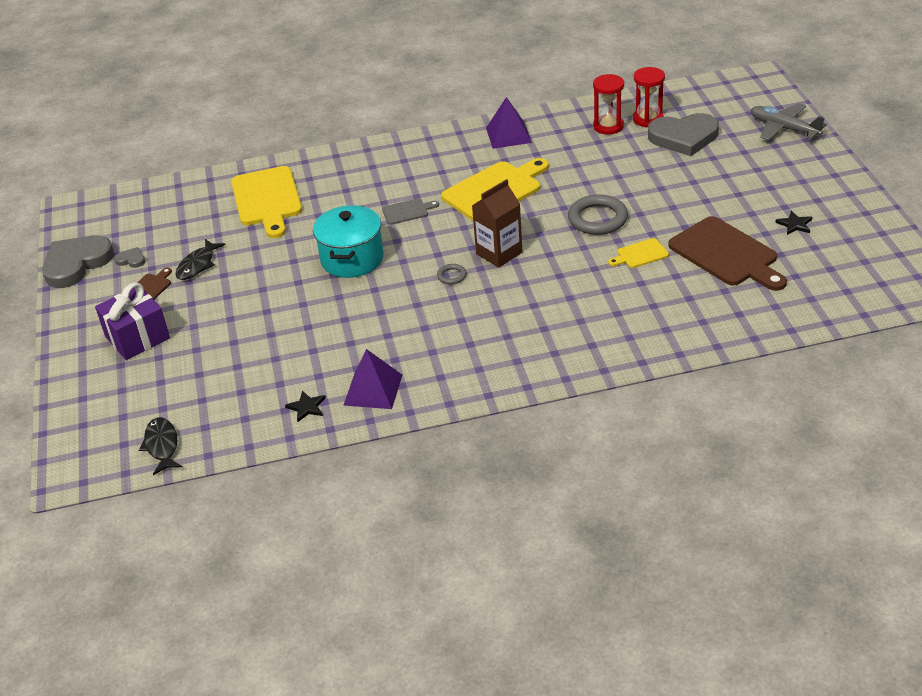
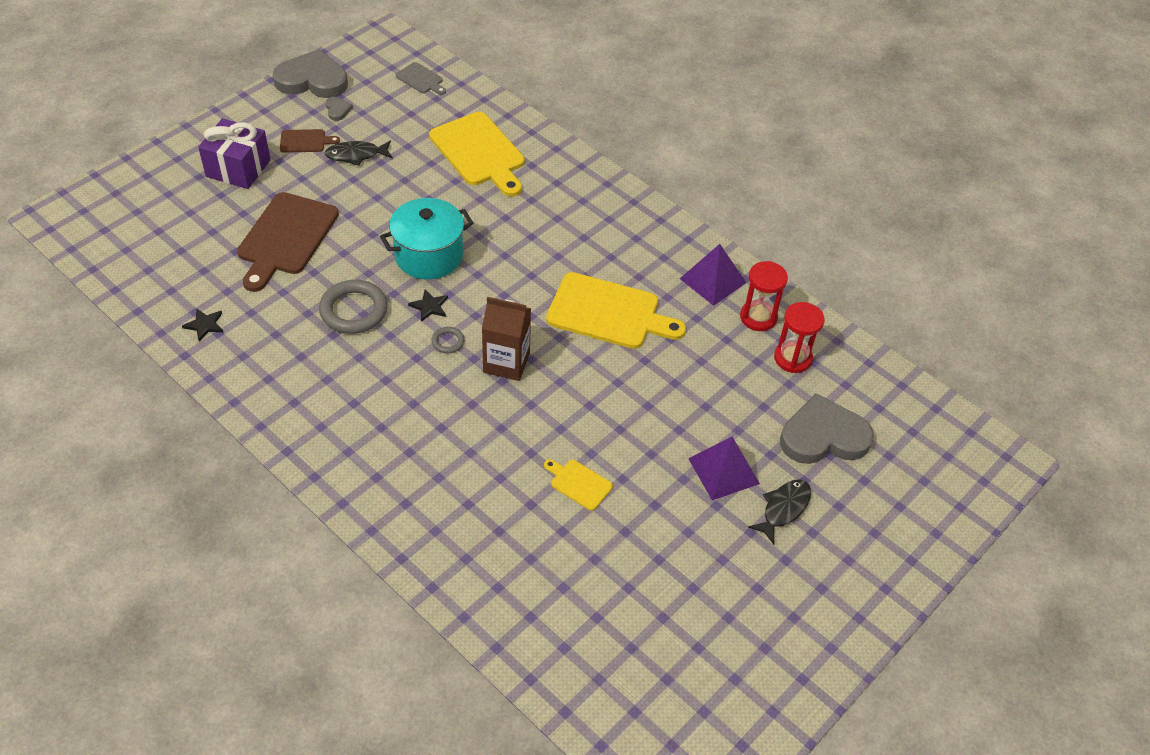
camera: 50 degrees right, 10 degrees up
black fish [139,417,182,475] -> black fish moved to [748,479,811,544]
yellow cutting board [231,166,302,238] -> yellow cutting board turned 75 degrees counterclockwise [429,112,525,197]
purple pyramid [343,349,402,409] -> purple pyramid moved to [688,437,760,500]
grey cutting board [382,198,439,225] -> grey cutting board moved to [396,62,446,95]
grey ring [568,195,628,235] -> grey ring moved to [319,280,388,334]
red hourglass [633,67,665,127] -> red hourglass moved to [740,261,788,331]
grey heart [648,113,719,156] -> grey heart turned 120 degrees clockwise [780,393,874,464]
brown cutting board [668,216,787,291] -> brown cutting board moved to [237,192,339,292]
grey plane [751,103,827,141] -> none
black star [775,211,812,235] -> black star moved to [408,289,448,322]

